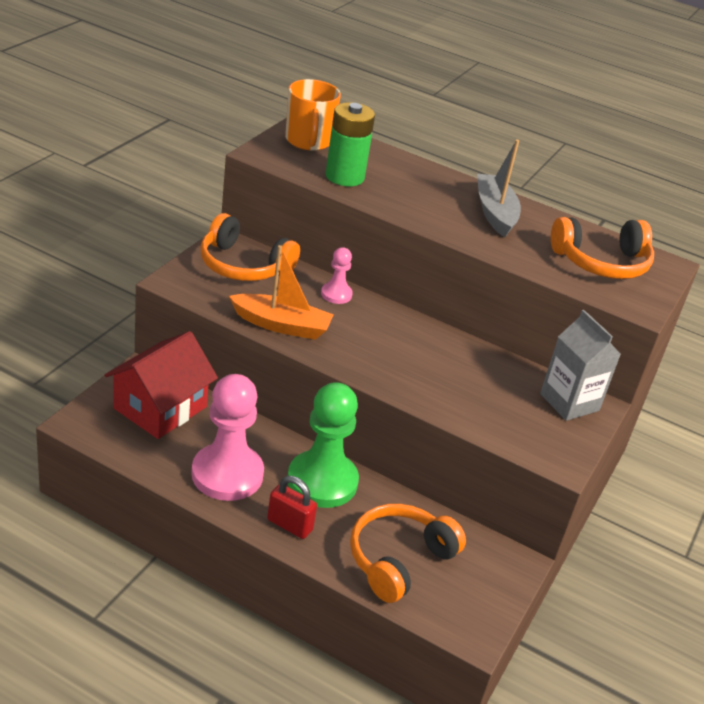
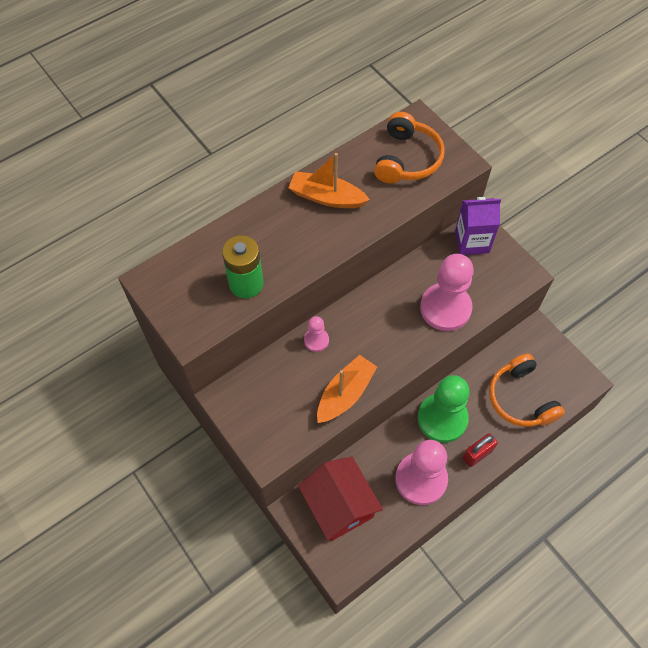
camera: 60 degrees left, 25 degrees up
orange headphones [200,213,300,281] -> none
orange mug [285,79,341,151] -> none
grey boat [477,139,521,237] -> orange boat [288,153,370,208]
grey carton [540,310,621,421] -> purple carton [455,197,501,255]
none -> pink pawn [420,254,474,331]

